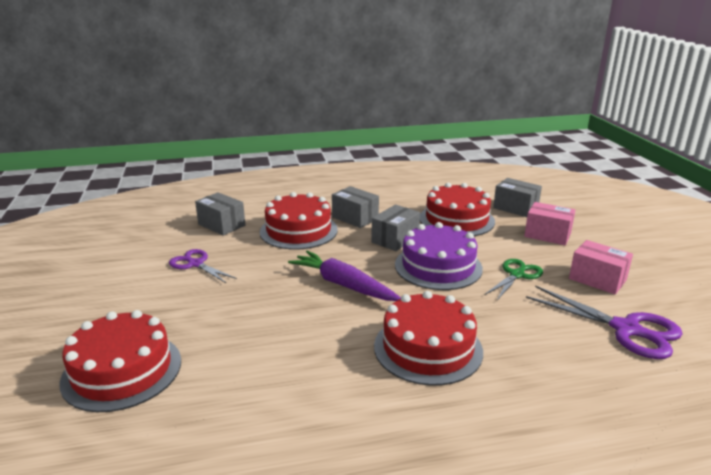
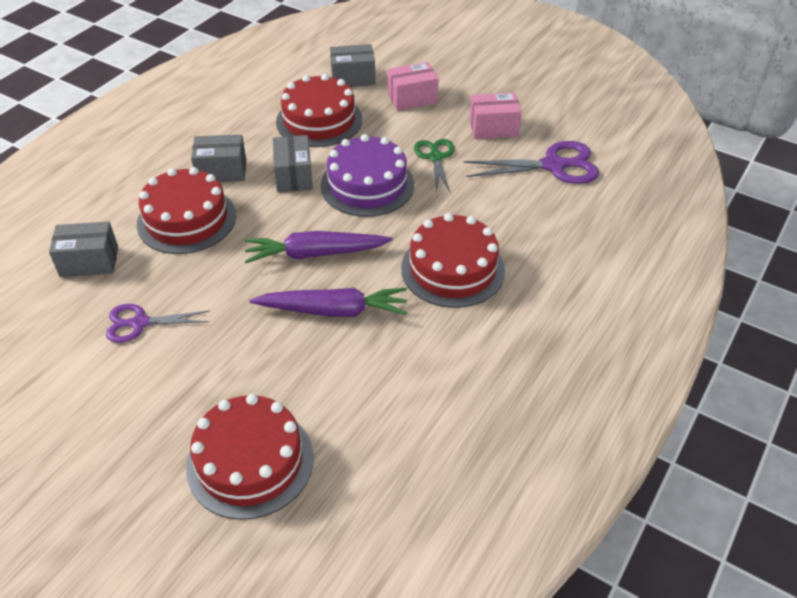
camera: 45 degrees left, 20 degrees up
none -> purple carrot [250,288,407,317]

